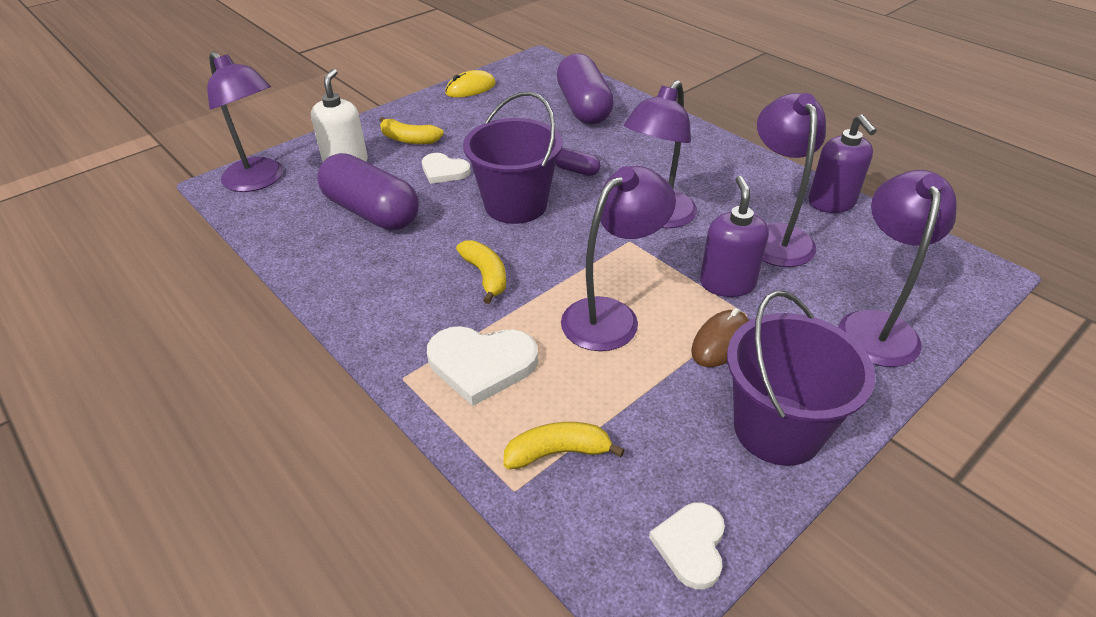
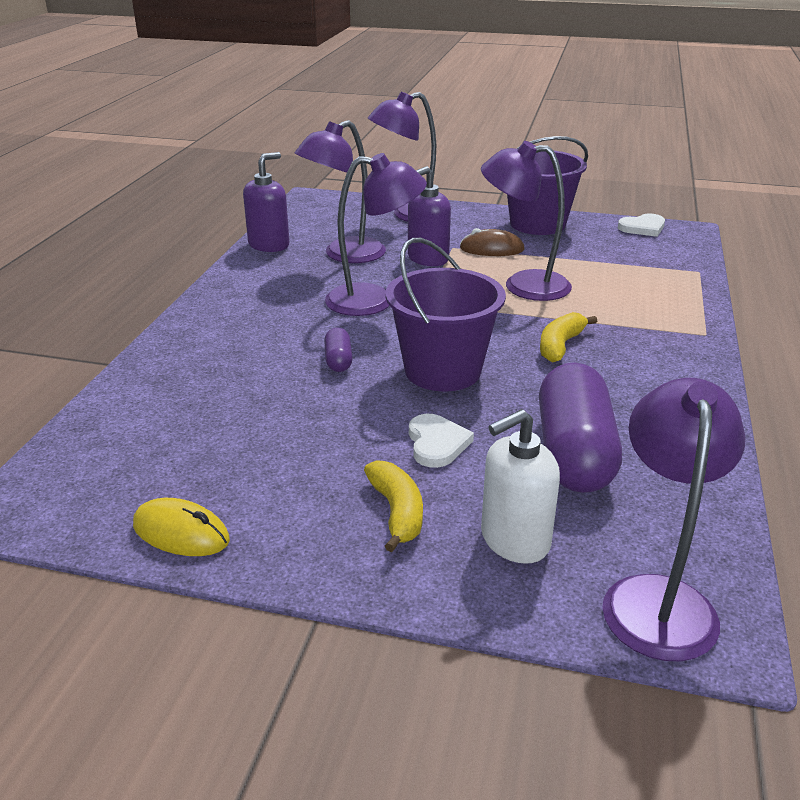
camera: 125 degrees left, 10 degrees down
white heart [427,326,538,406] -> none
yellow banana [503,422,625,469] -> none
purple capsule [557,53,614,124] -> none

